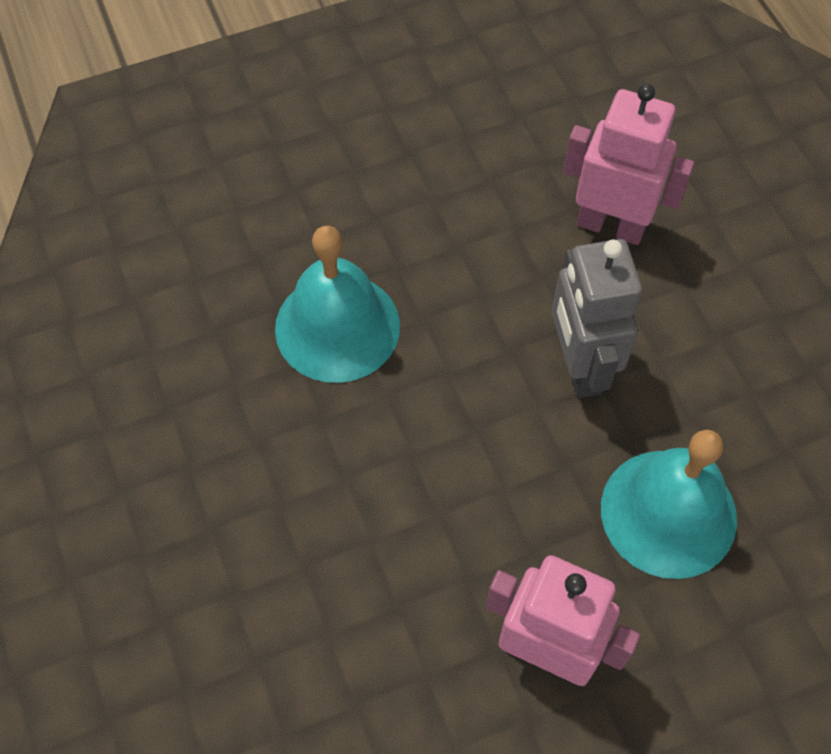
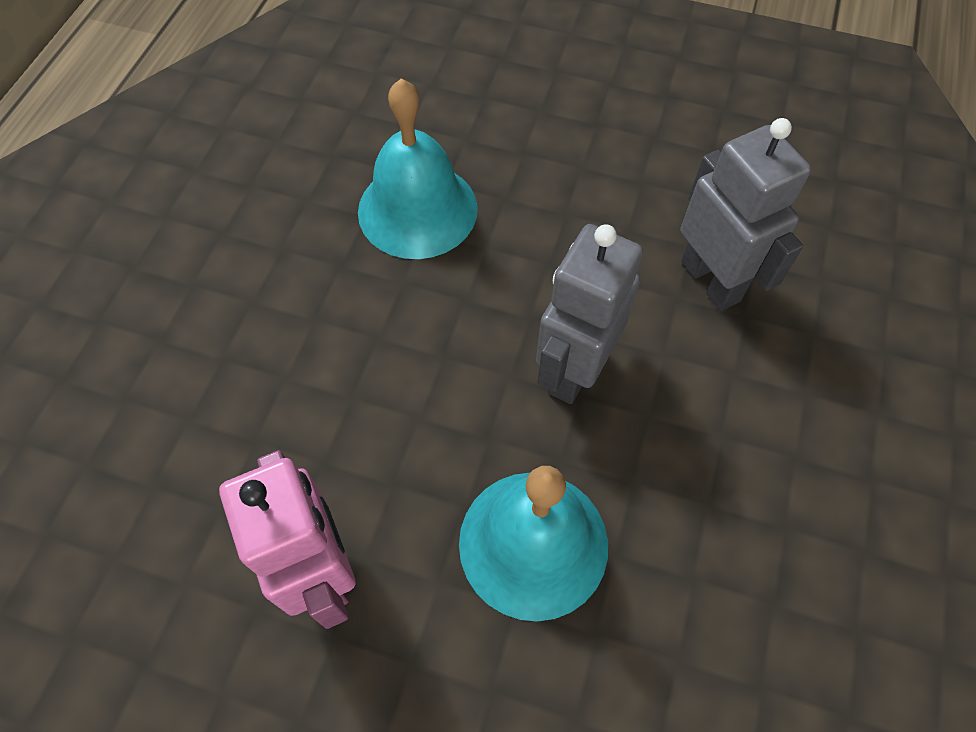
camera: 40 degrees right, 0 degrees up
pink robot [563,84,694,245] -> grey robot [680,118,811,311]

